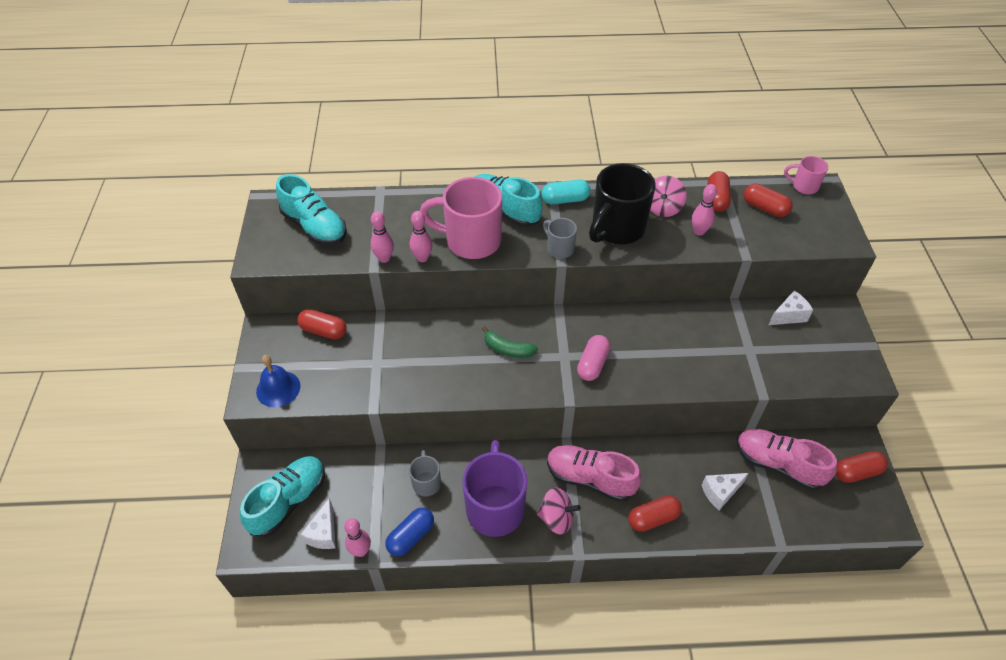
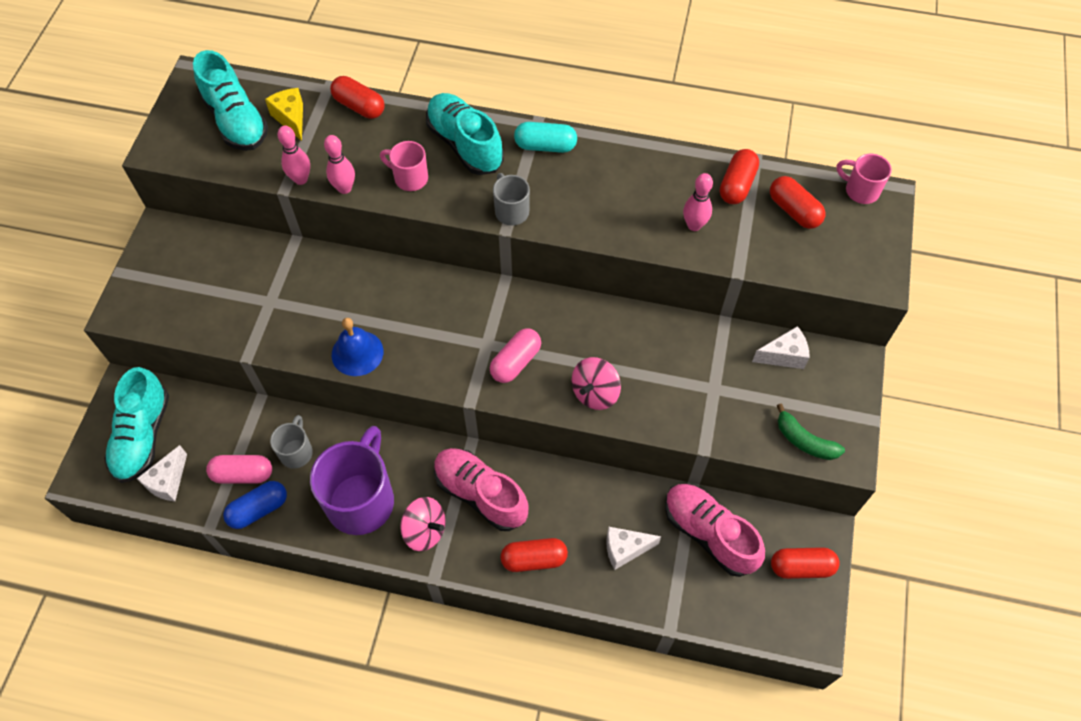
camera: 15 degrees right, 10 degrees up
turquoise shoe [240,456,325,537] -> turquoise shoe turned 135 degrees clockwise [104,367,169,483]
blue bell [256,355,300,407] -> blue bell moved to [332,318,383,376]
red capsule [297,309,347,339] -> red capsule moved to [330,76,385,119]
pink bowling pin [344,518,371,557] -> none
pink mug [420,177,502,259] -> pink mug [380,141,428,191], size x0.50
green banana [482,326,538,358] -> green banana moved to [777,403,845,460]
black mug [589,163,655,244] -> none
pink spinning top [650,176,687,217] -> pink spinning top moved to [572,357,621,410]
none -> pink capsule [206,455,272,484]
none -> yellow cheese [265,88,303,141]

